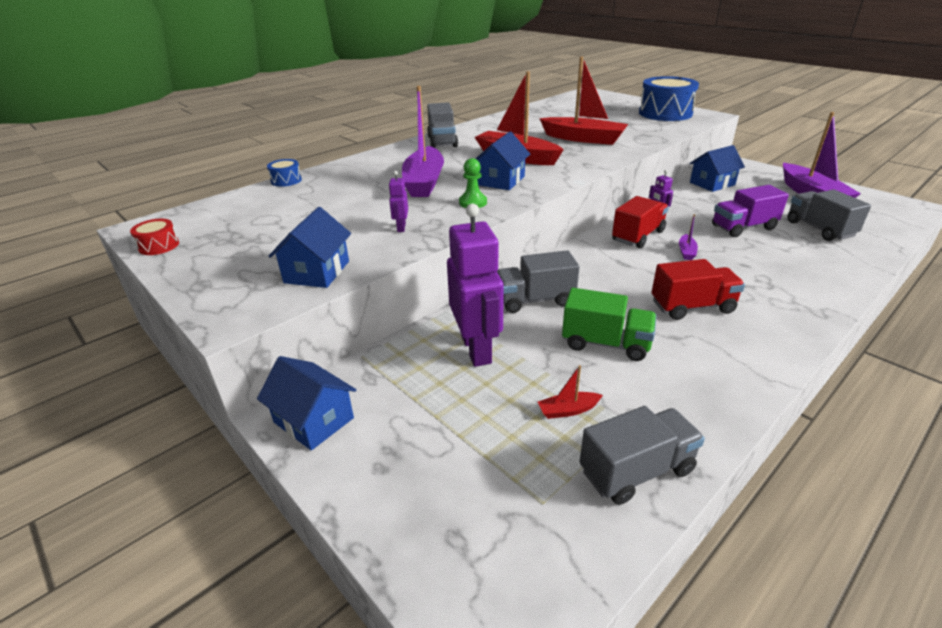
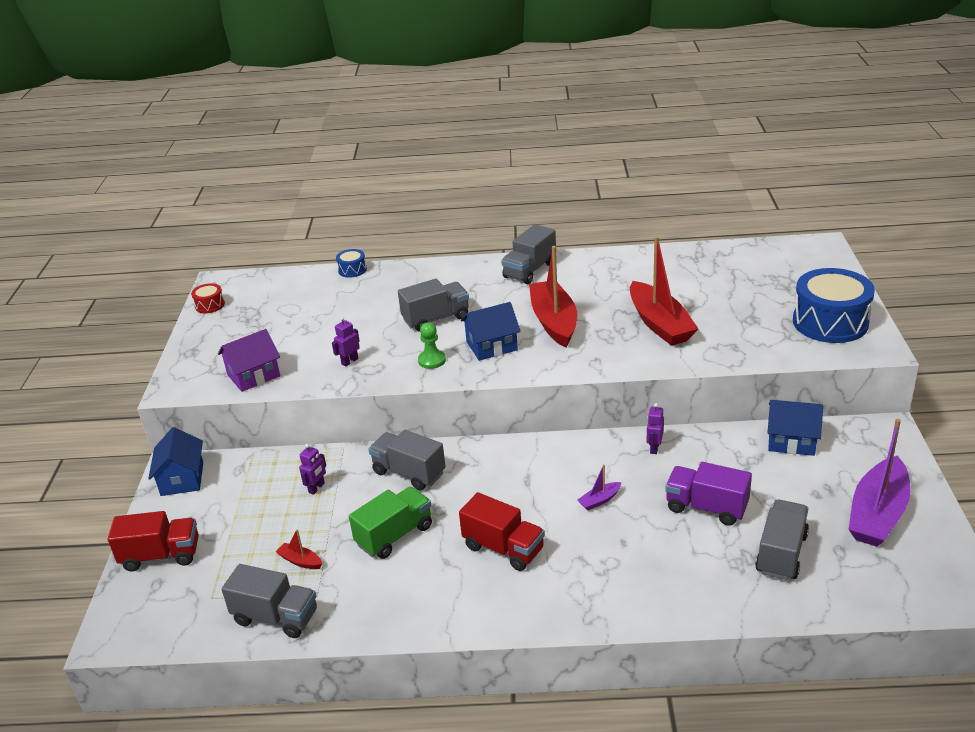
camera: 45 degrees right, 0 degrees up
blue house [269,207,351,288] -> purple house [218,329,280,392]
purple boat [402,86,444,197] -> grey truck [398,279,469,332]
purple robot [447,204,504,367] -> purple robot [299,444,326,495], size x0.43
green truck [562,288,657,361] -> green truck turned 105 degrees counterclockwise [349,487,432,559]
red truck [612,196,669,248] -> red truck moved to [108,511,199,571]

